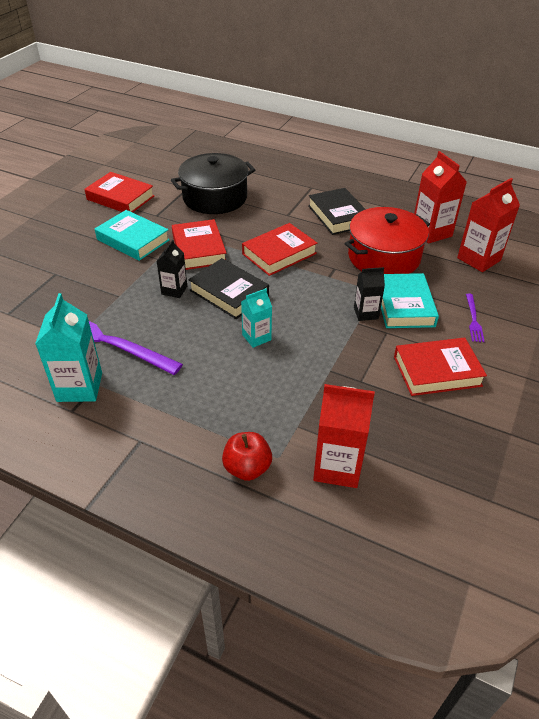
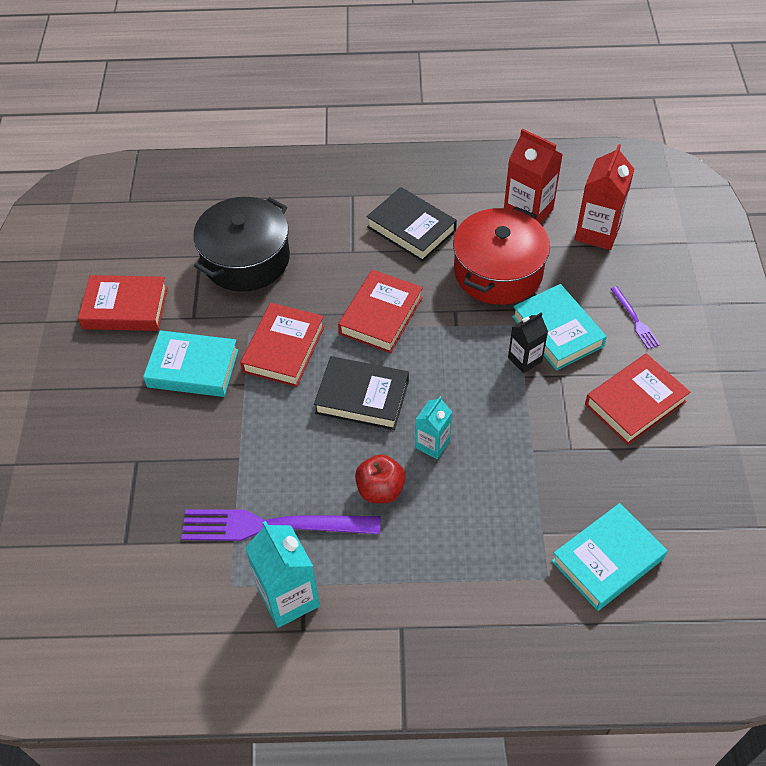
camera: 25 degrees left, 10 degrees up
black carton [157,240,187,298] -> none
red book [172,219,226,270] -> red book turned 60 degrees clockwise [240,303,325,387]
red apple [222,432,272,481] -> red apple moved to [355,454,406,503]
red carton [313,384,375,488] -> turquoise book [551,503,667,611]

